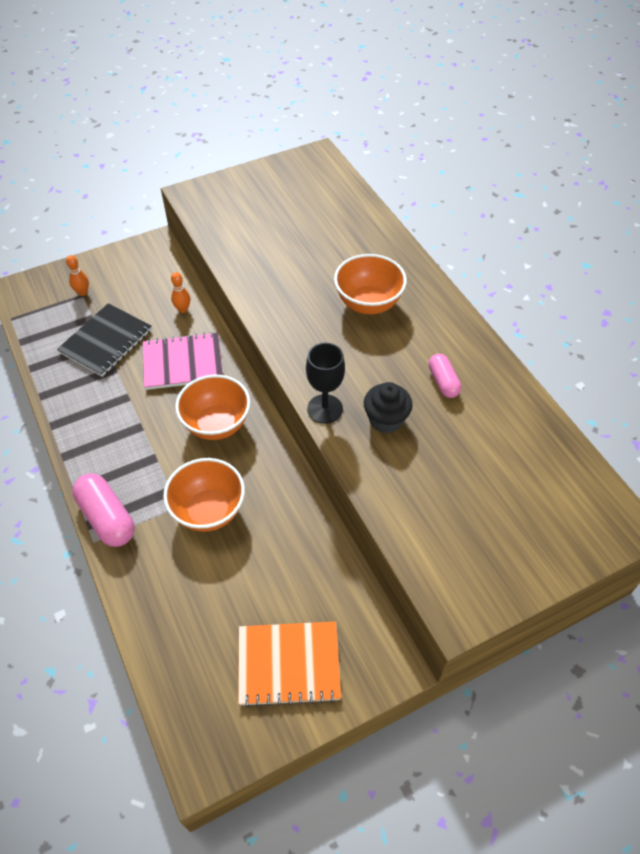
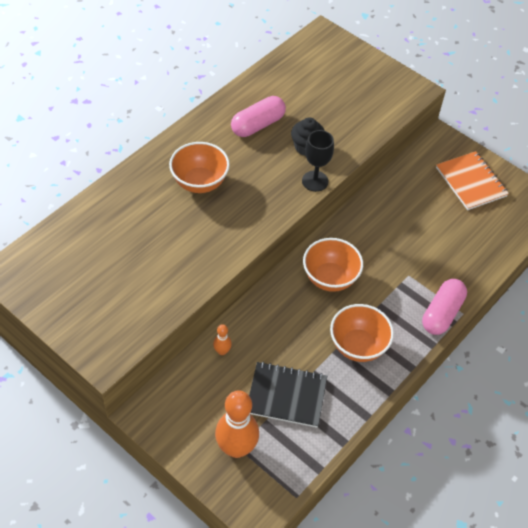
camera: 115 degrees left, 0 degrees up
orange bowling pin [66,255,89,296] -> orange bowling pin [215,390,259,458], size x2.20
pink notebook [143,332,223,390] -> none
orange bowl [163,458,245,532] -> orange bowl moved to [330,304,394,362]
pink capsule [429,354,462,398] -> pink capsule [231,96,286,137], size x1.64

